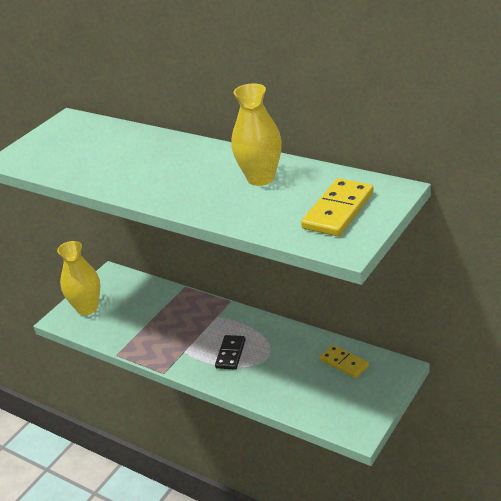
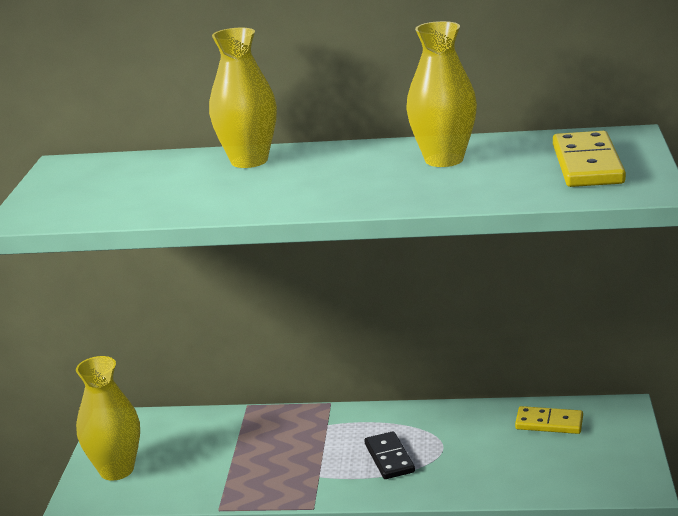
camera: 30 degrees left, 10 degrees down
none -> yellow vase [209,28,277,168]

